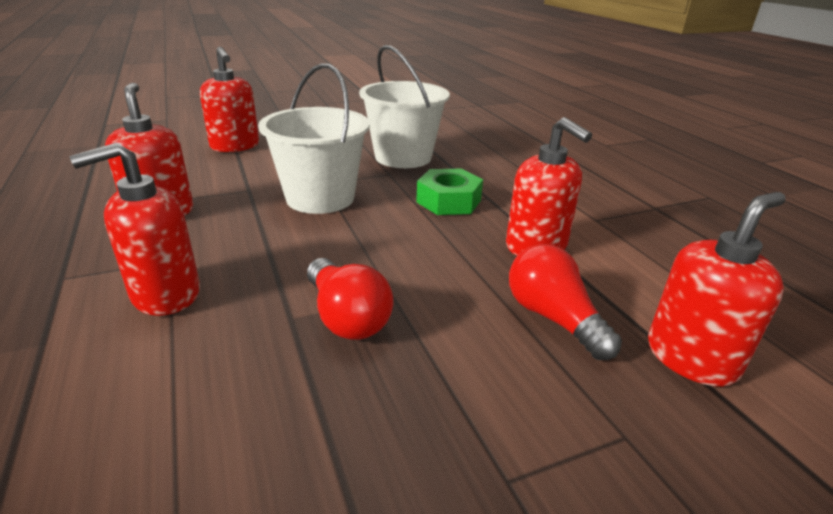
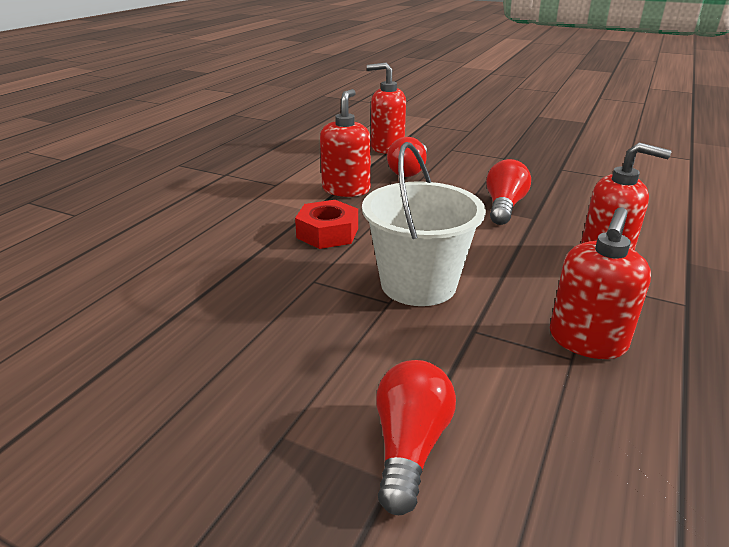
camera: 130 degrees left, 0 degrees up
red soap dispenser [200,47,259,152] -> red light bulb [376,360,456,515]
white bucket [359,45,450,168] -> none
green nut [416,169,483,215] -> red nut [295,200,358,249]

